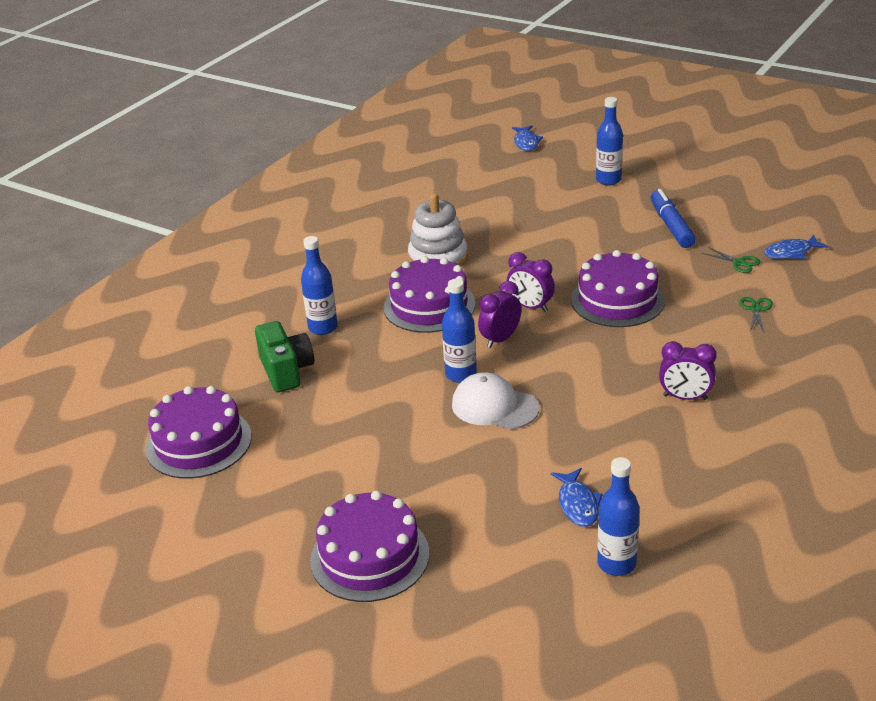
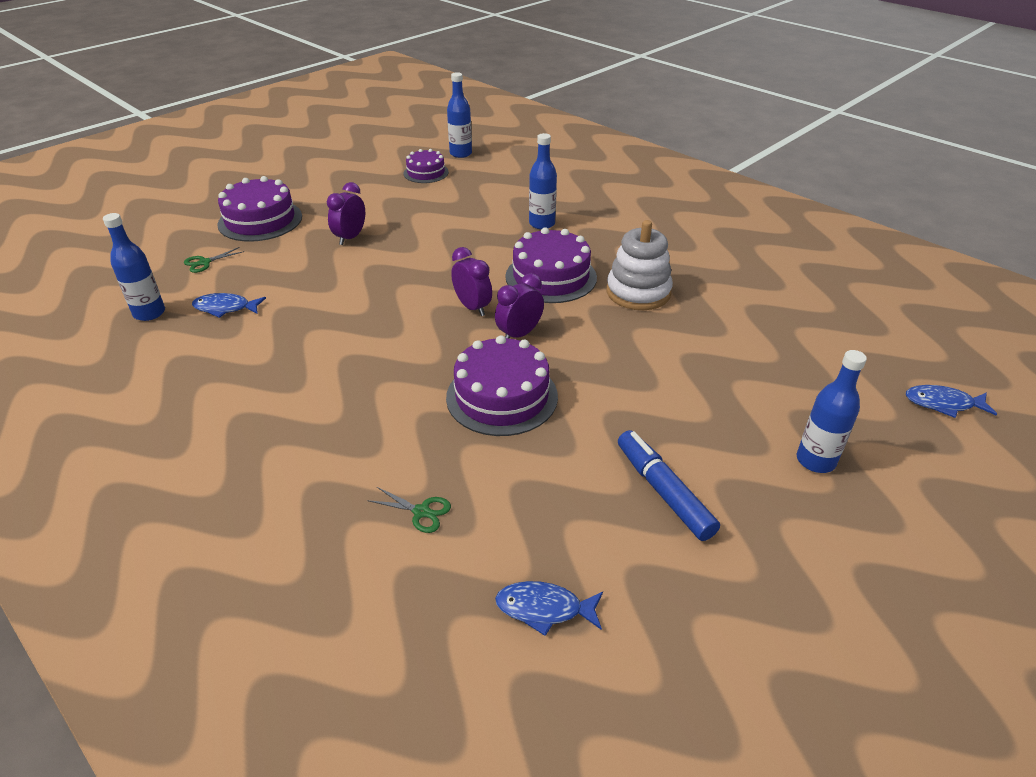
camera: 100 degrees right, 5 degrees up
purple cake [146,386,252,479] -> purple cake [404,149,449,183], size x0.61
green camera [255,321,314,392] -> none
blue bottle [442,279,477,383] -> blue bottle moved to [447,72,472,158]
white cap [452,372,539,430] -> none
blue marker [650,189,696,248] -> blue marker turned 120 degrees counterclockwise [618,430,720,541]
purple clock [659,341,717,400] -> purple clock moved to [327,182,365,245]
green scissors [702,247,760,273] -> green scissors moved to [184,247,244,273]
blue fish [764,235,829,259] -> blue fish turned 75 degrees counterclockwise [495,581,603,636]

